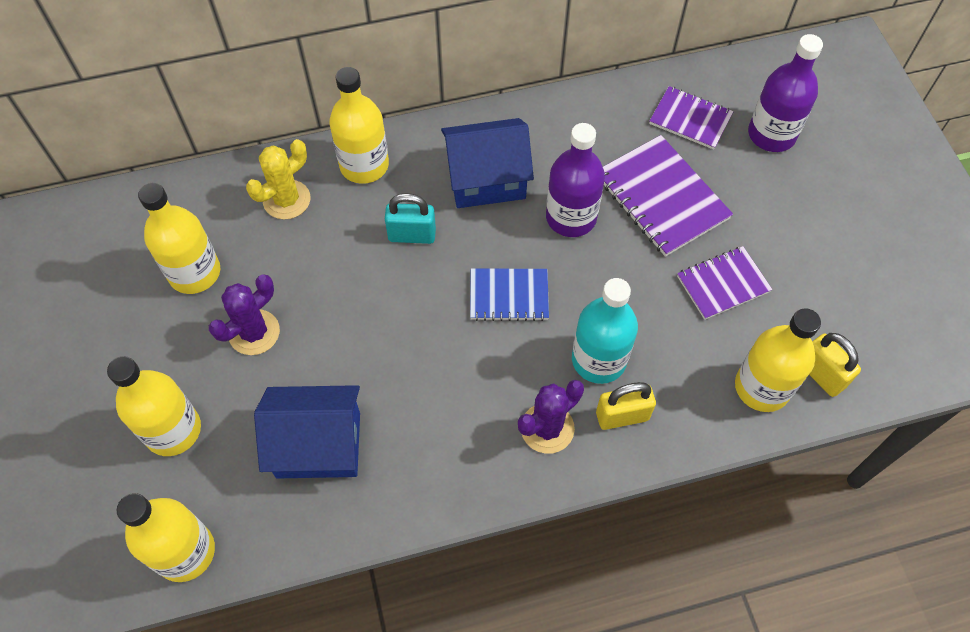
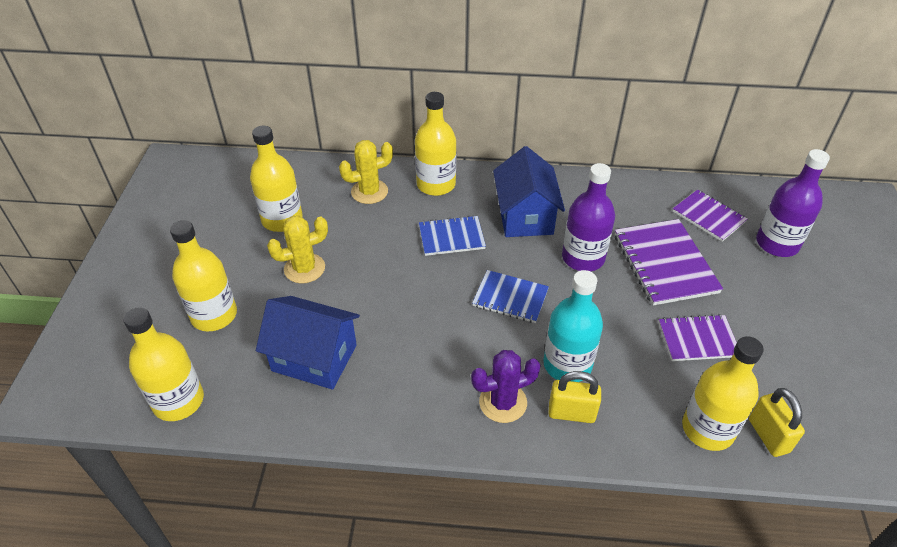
camera: 20 degrees right, 15 degrees down
purple cactus [209,274,280,355] -> yellow cactus [267,216,328,284]
turquoise padlock [385,193,436,244] -> blue notebook [419,215,486,256]
blue house [441,118,534,208] -> blue house turned 75 degrees clockwise [493,146,565,237]

